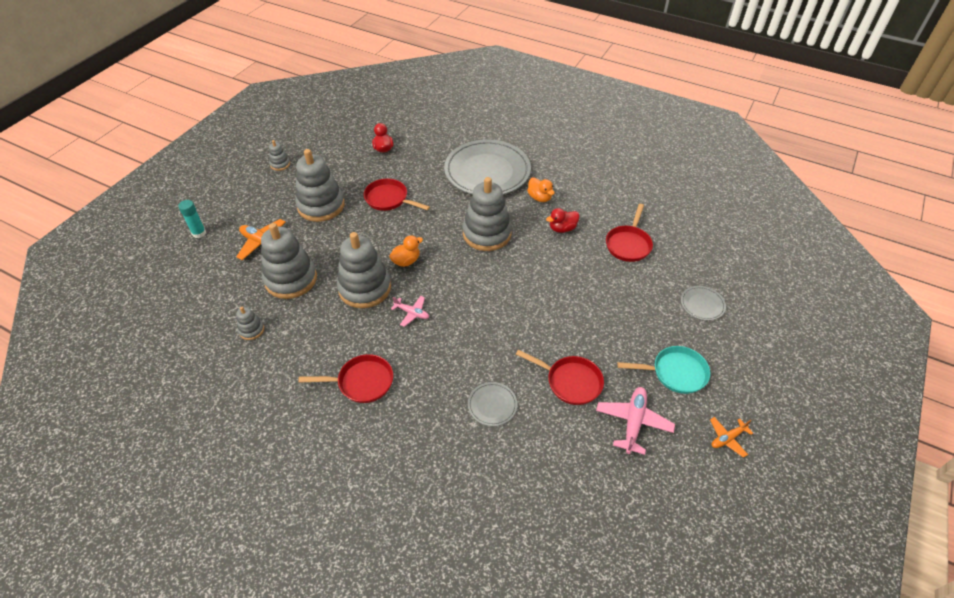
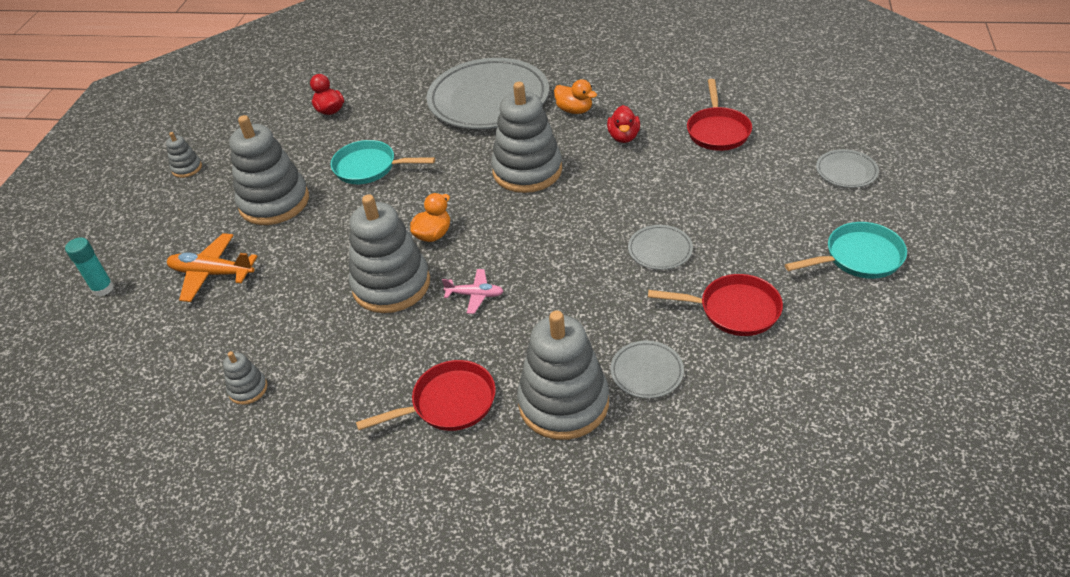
camera: 15 degrees left, 5 degrees down
grey stacking toy [261,223,317,299] -> grey stacking toy moved to [517,311,609,440]
red pan [364,178,430,211] -> turquoise pan [330,140,435,184]
red duck [546,208,580,233] -> red duck turned 45 degrees counterclockwise [607,105,640,143]
pink plane [596,387,675,455] -> none
orange plane [710,417,753,458] -> none
none -> grey plate [628,225,693,270]

